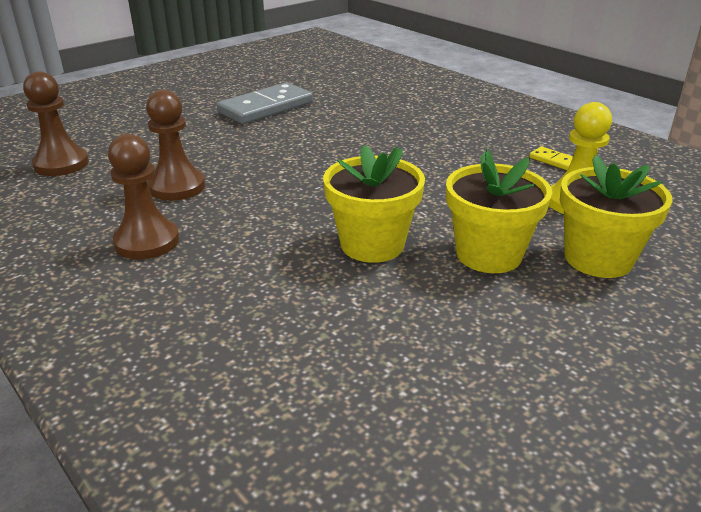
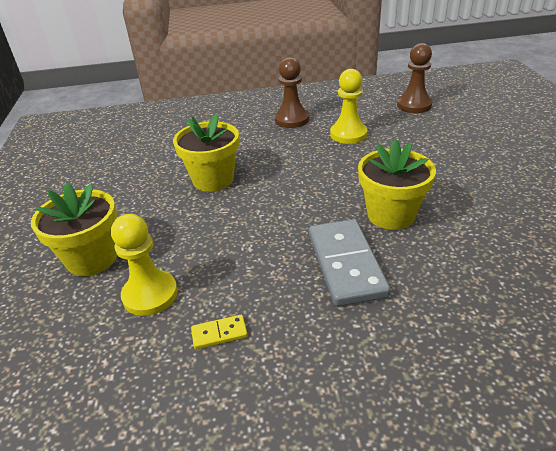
camera: 125 degrees right, 5 degrees up
brown pawn [146,90,205,201] -> yellow pawn [330,69,367,144]
grey domino [217,82,313,124] -> grey domino moved to [309,219,391,306]
yellow flower pot [446,150,552,273] -> yellow flower pot moved to [358,138,436,230]

